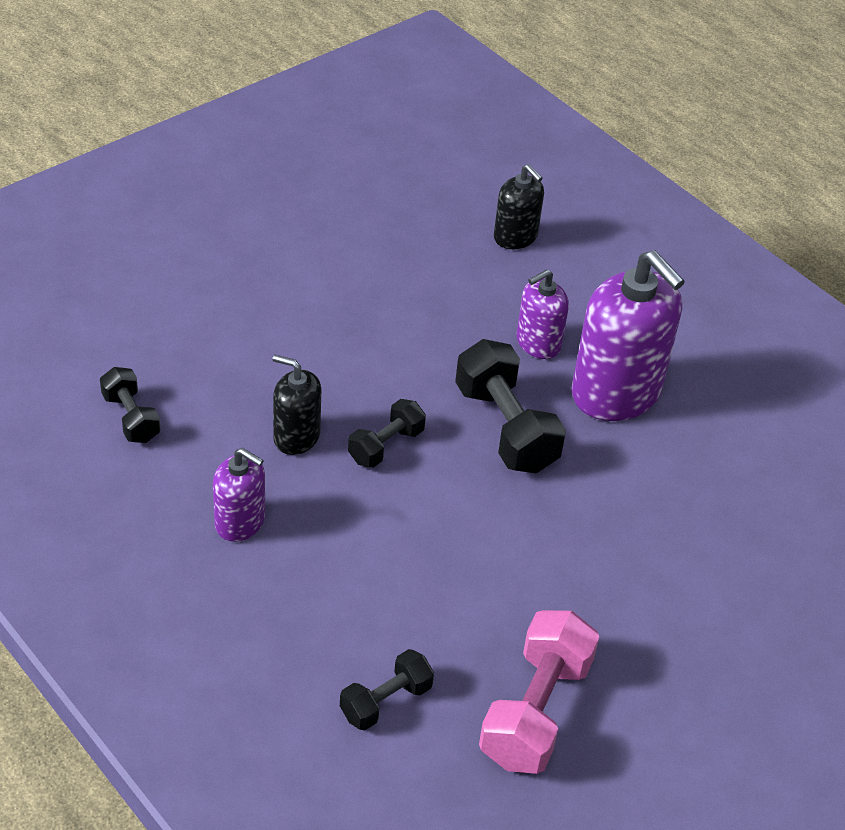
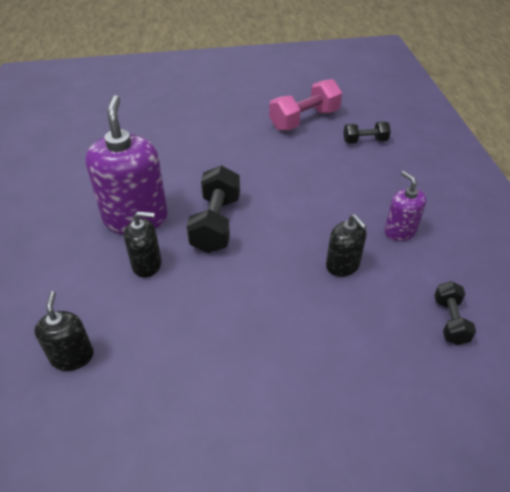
camera: 145 degrees left, 0 degrees up
black dumbbell [348,399,426,468] -> none
purple soap dispenser [516,269,569,359] -> black soap dispenser [124,211,161,278]

